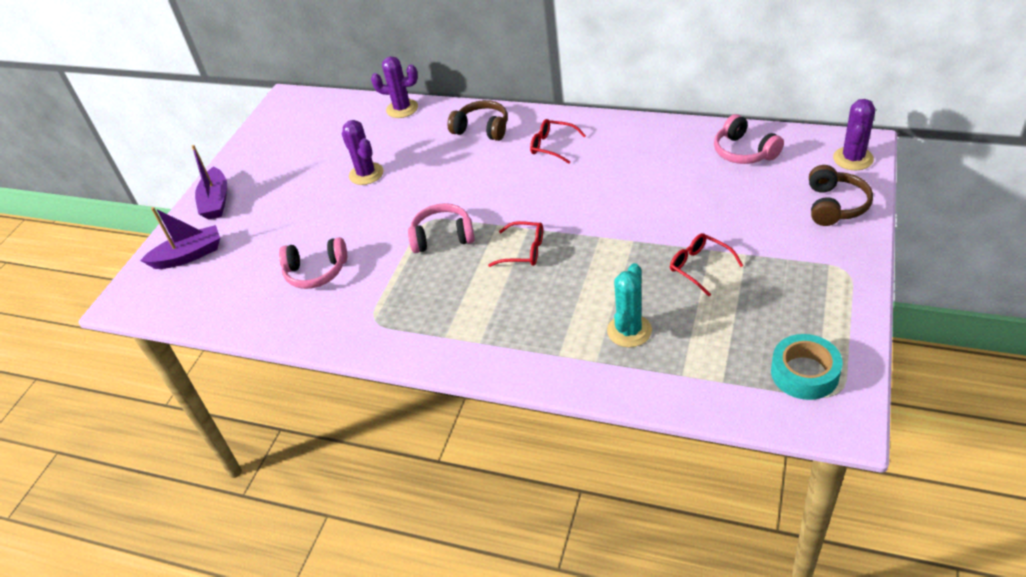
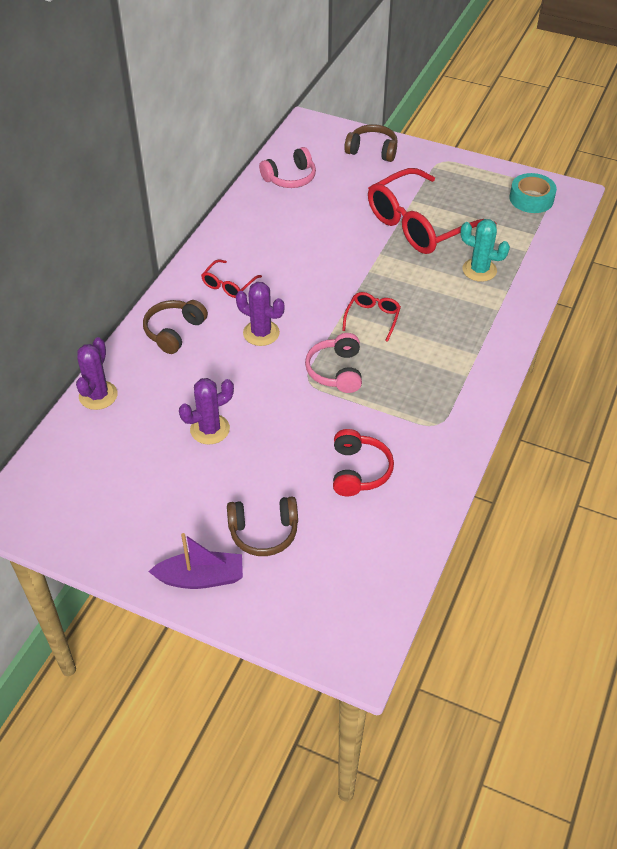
camera: 90 degrees left, 5 degrees up
purple boat [140,207,220,269] -> none
pink headphones [279,237,347,289] -> red headphones [333,429,394,496]
red glasses [670,233,743,296] -> red glasses [368,168,497,254], size x2.29
purple cactus [833,99,875,170] -> purple cactus moved to [236,282,284,346]
none -> brown headphones [227,497,298,556]

